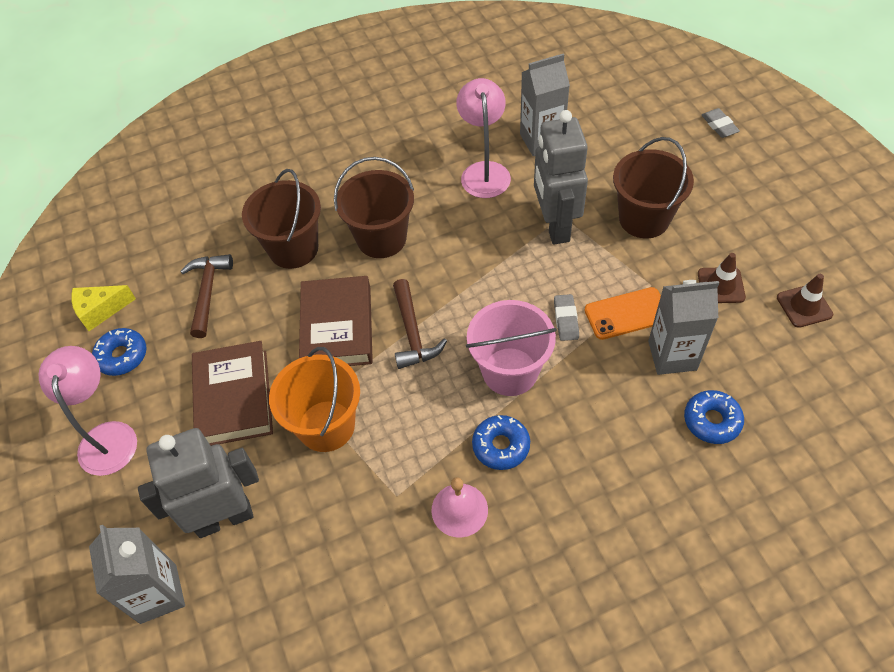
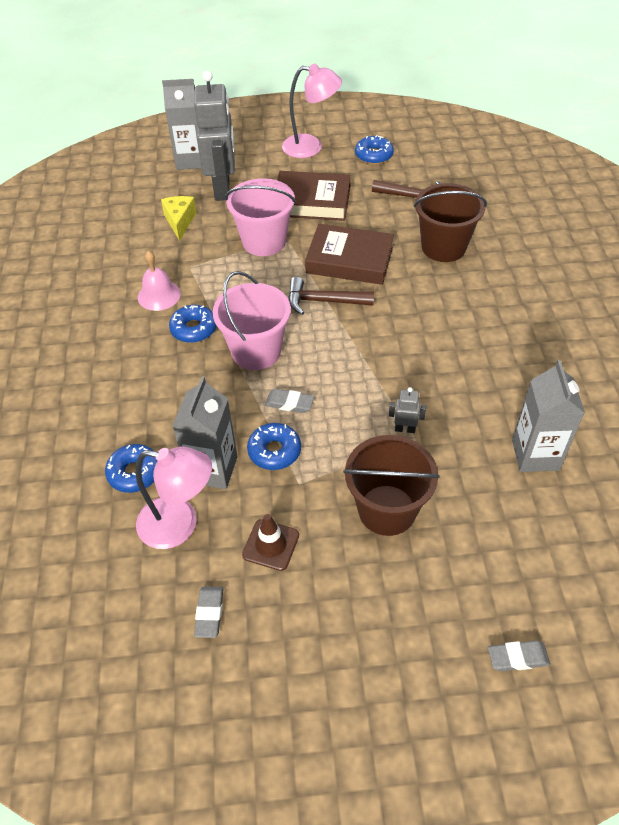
camera: 105 degrees right, 5 degrees down
yellow cheese [71,285,136,331] -> yellow cheese moved to [161,196,197,241]
orange bucket [269,347,360,452] -> pink bucket [225,178,296,256]
brown bucket [334,157,414,258] -> none
pink lamp [456,78,511,198] -> pink lamp moved to [136,447,212,549]
grey robot [534,110,588,245] -> grey robot [389,387,426,433], size x0.40
orange phone [585,287,661,340] -> blue donut [247,423,301,470]
brown traffic cone [777,274,833,328] -> grey eraser [194,586,223,638]

